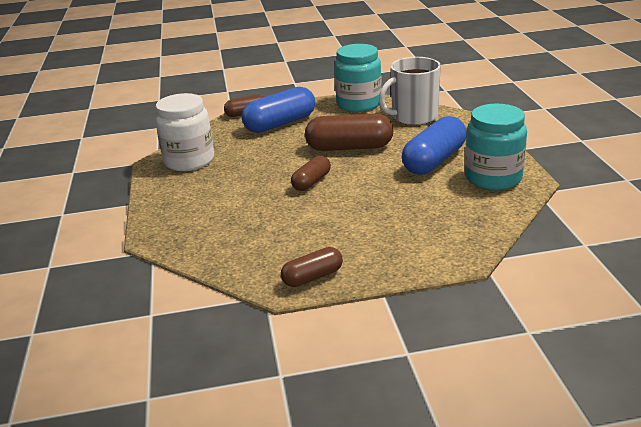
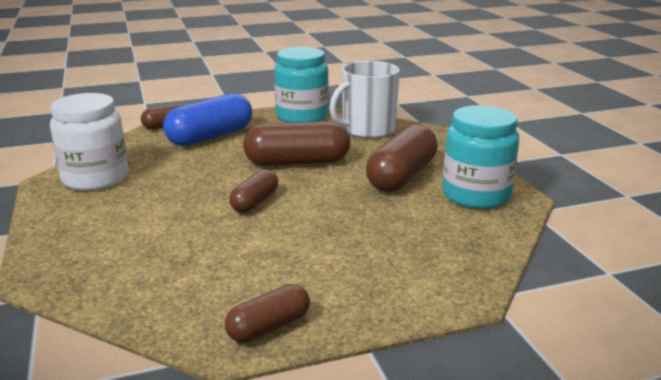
camera: 10 degrees left, 5 degrees down
blue capsule [402,116,467,175] -> brown capsule [366,124,438,192]

